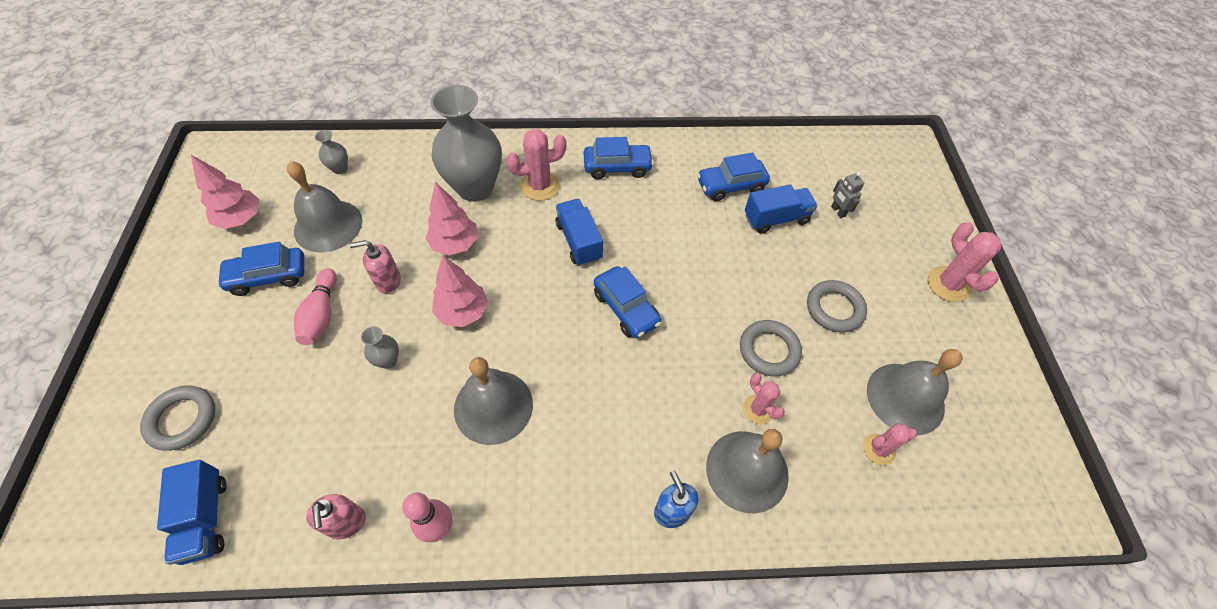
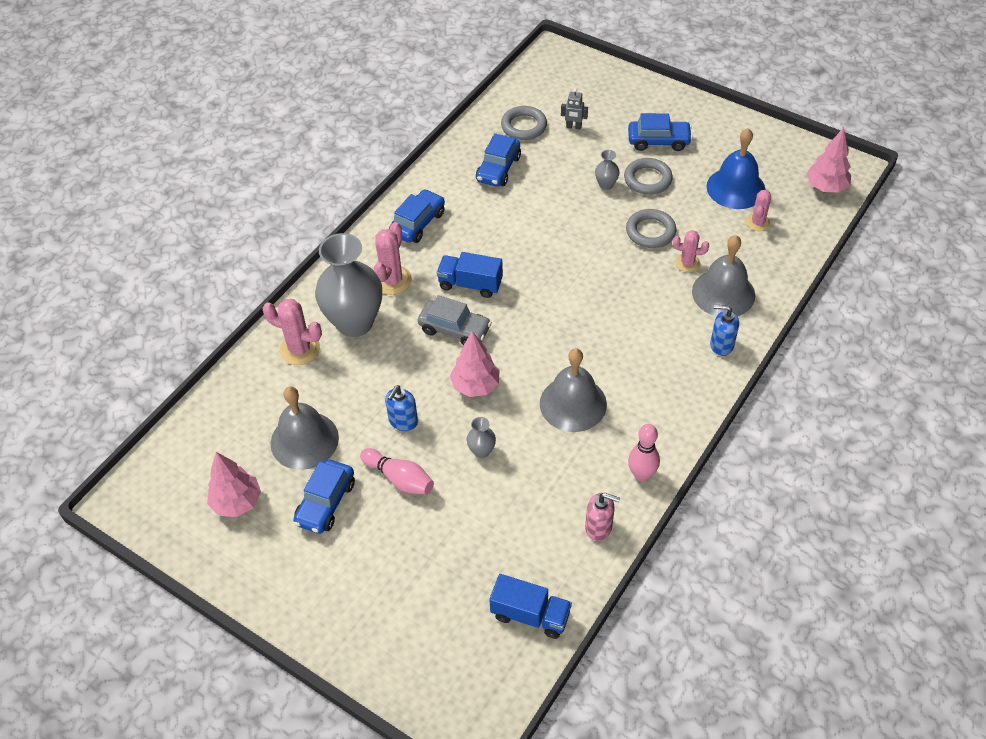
camera: 50 degrees left, 5 degrees down
grey ring [140,385,215,451] -> grey ring moved to [501,106,547,140]
grey vase [315,130,348,174] -> grey vase moved to [595,150,620,190]
pink soap dispenser [349,240,401,293] -> blue soap dispenser [385,385,418,431]
pink tree [426,182,478,255] -> pink tree moved to [806,128,851,192]
blue car [594,266,662,338] -> blue car moved to [628,113,693,151]
blue truck [745,184,818,234] -> none
grey bell [867,349,963,435] -> blue bell [707,128,765,209]
pink cactus [928,222,1001,302] -> pink cactus moved to [262,299,322,365]
none -> grey car [418,295,492,345]

